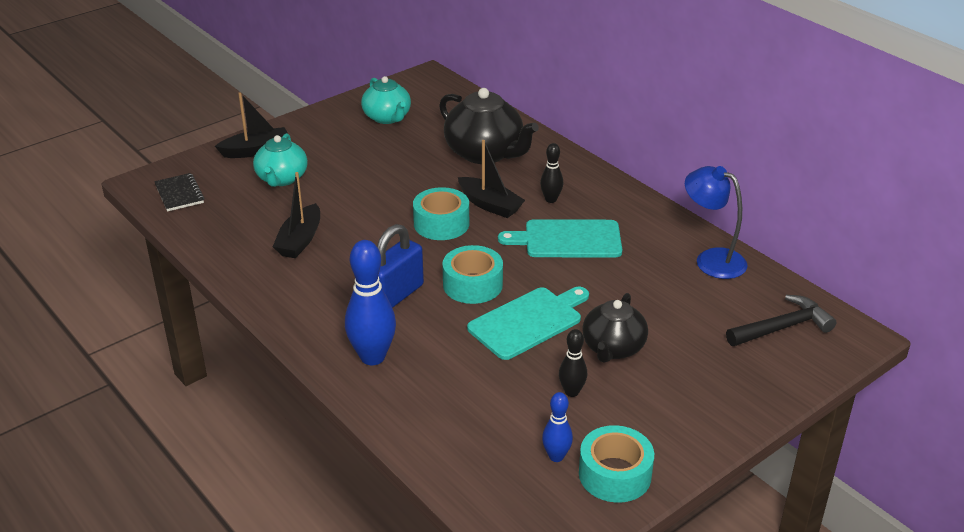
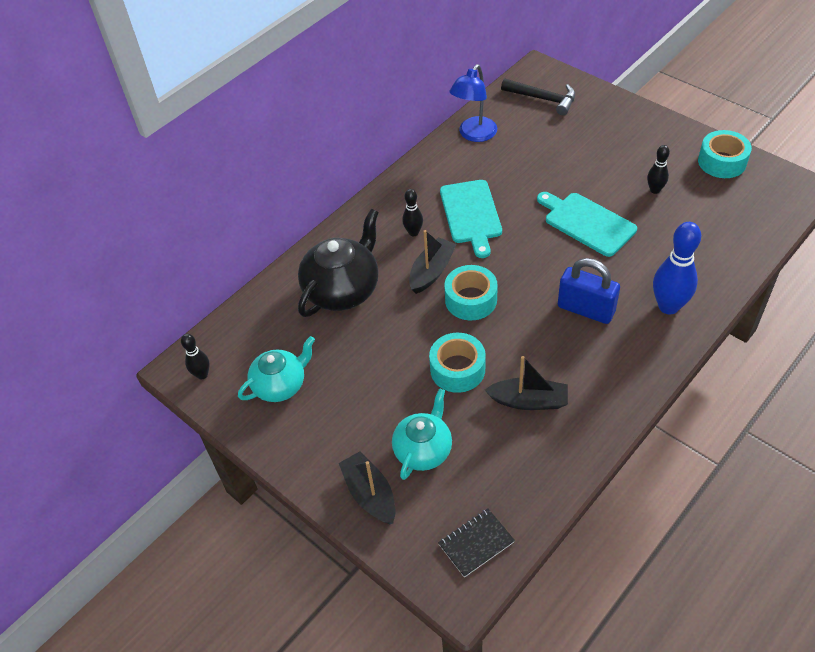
camera: 95 degrees left, 15 degrees up
turquoise teapot [253,133,308,187] -> turquoise teapot turned 60 degrees counterclockwise [392,388,452,480]
turquoise tape [442,245,503,304] -> turquoise tape moved to [429,333,486,393]
blue bowling pin [542,392,573,462] -> none
black teapot [582,293,648,363] -> none
black hammer [726,295,836,346] -> black hammer turned 150 degrees clockwise [501,79,575,115]
none -> black bowling pin [181,334,210,380]

